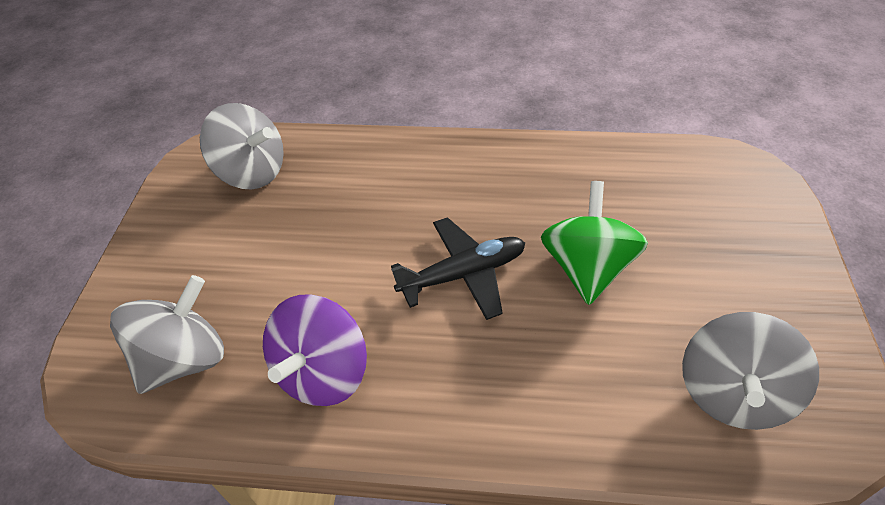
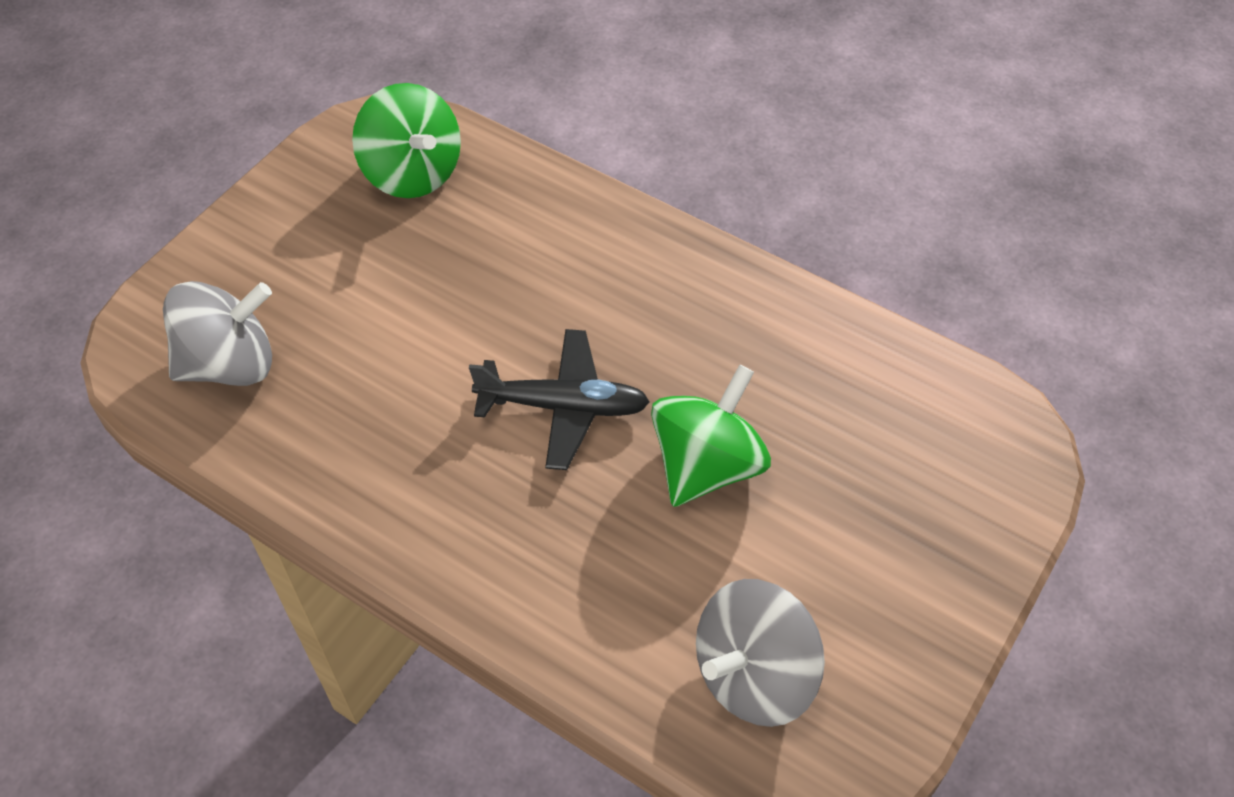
camera: 25 degrees right, 5 degrees up
grey spinning top [200,103,284,190] -> green spinning top [352,83,461,198]
purple spinning top [263,294,367,406] -> none

